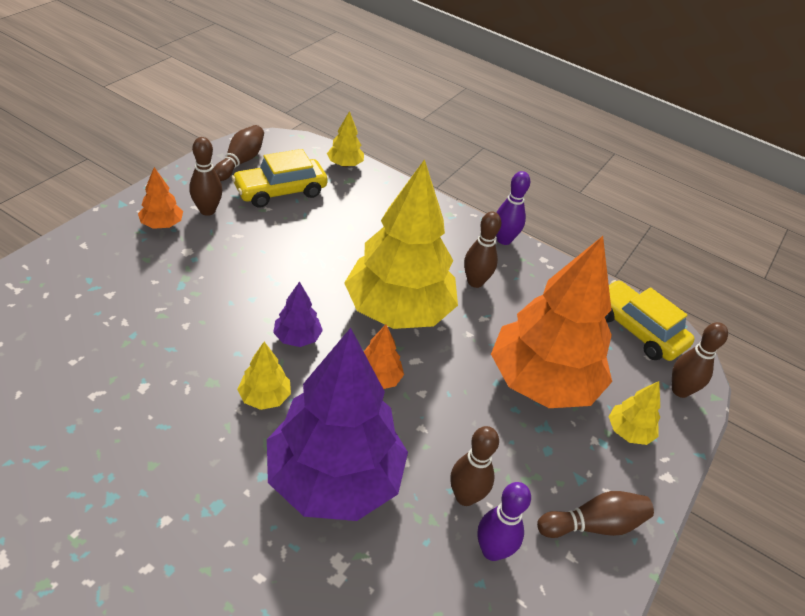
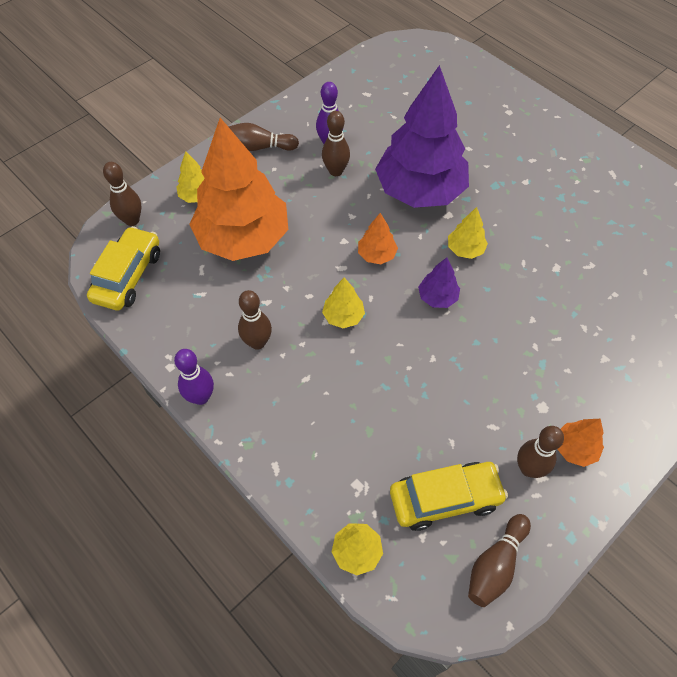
camera: 160 degrees left, 15 degrees up
yellow tree [344,159,458,329] -> yellow tree [322,278,365,328], size x0.41
yellow car [605,280,695,361] -> yellow car turned 135 degrees counterclockwise [87,226,160,310]

